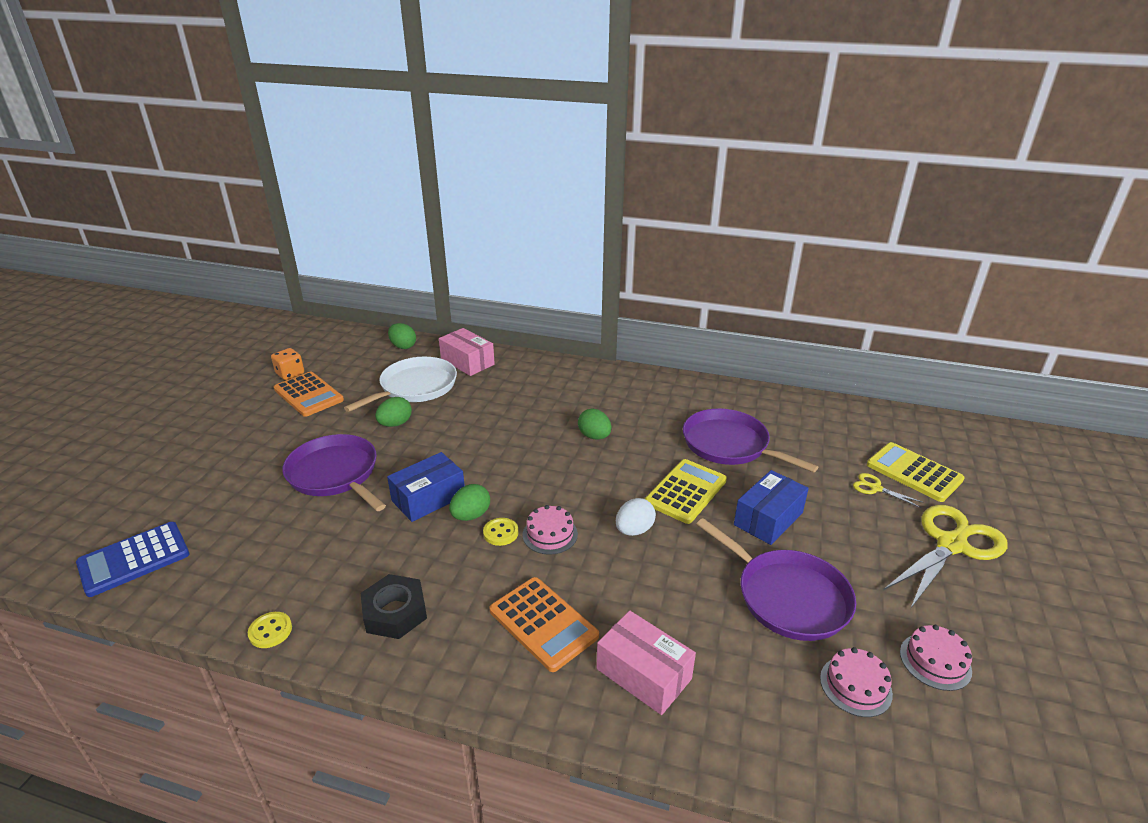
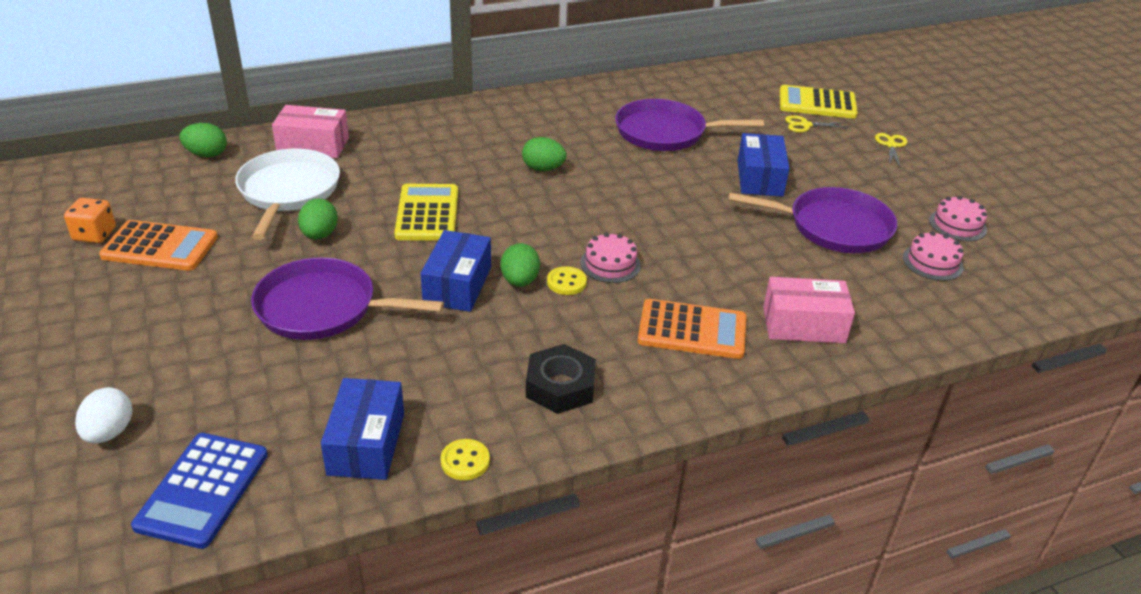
camera: 40 degrees left, 5 degrees up
white egg [616,498,656,536] -> white egg moved to [75,387,133,443]
yellow calculator [645,459,727,524] -> yellow calculator moved to [394,184,458,241]
yellow scissors [883,505,1007,608] -> yellow scissors [875,133,907,168], size x0.45
none -> blue box [321,378,404,480]

